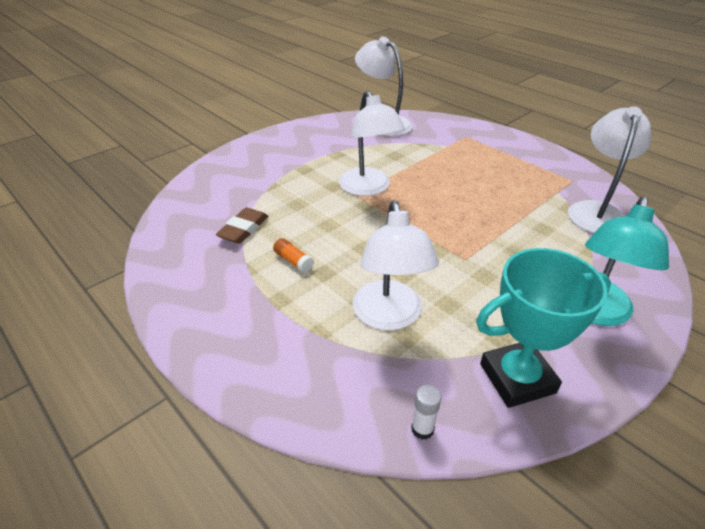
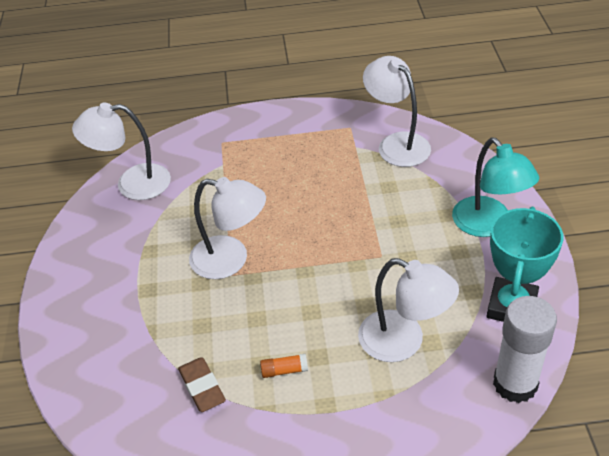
camera: 50 degrees left, 5 degrees up
white glue stick [411,385,441,440] -> white glue stick [493,296,557,403], size x2.45

